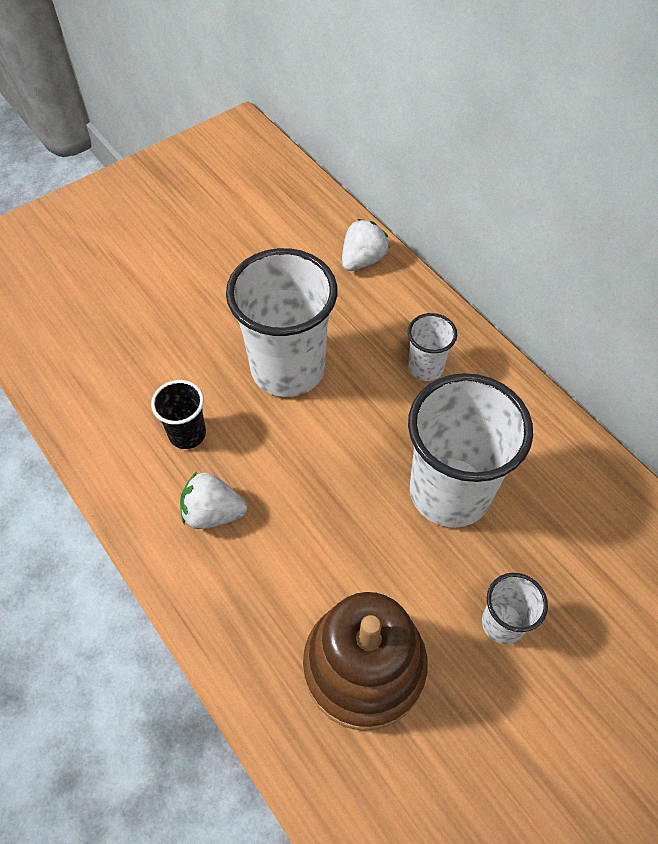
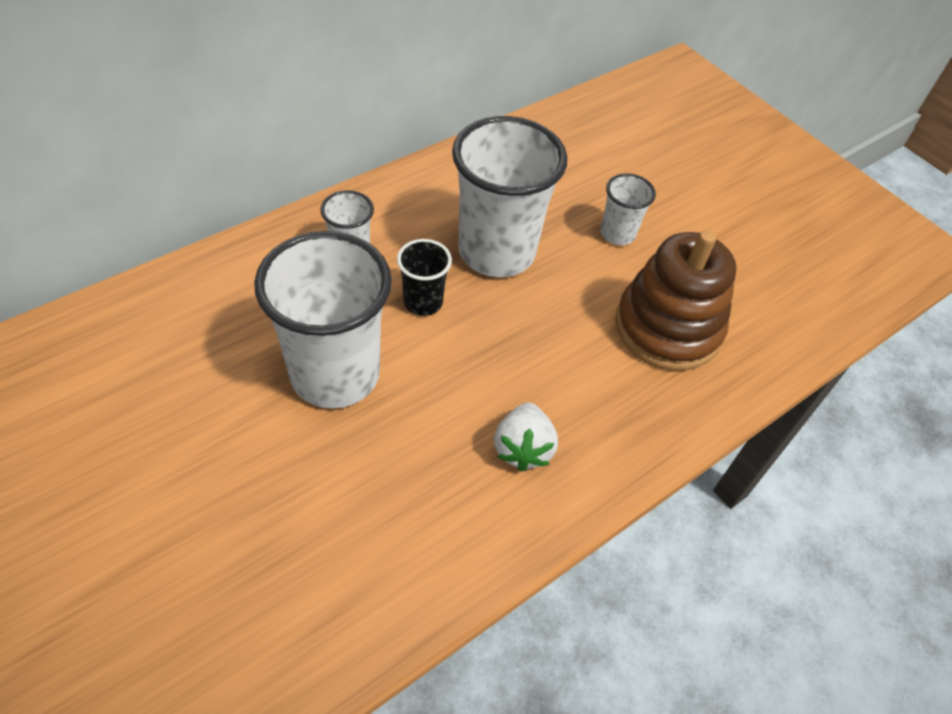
camera: 95 degrees left, 5 degrees down
black cup [151,380,206,449] -> black cup moved to [397,239,452,316]
white strawberry [342,219,390,271] -> none

